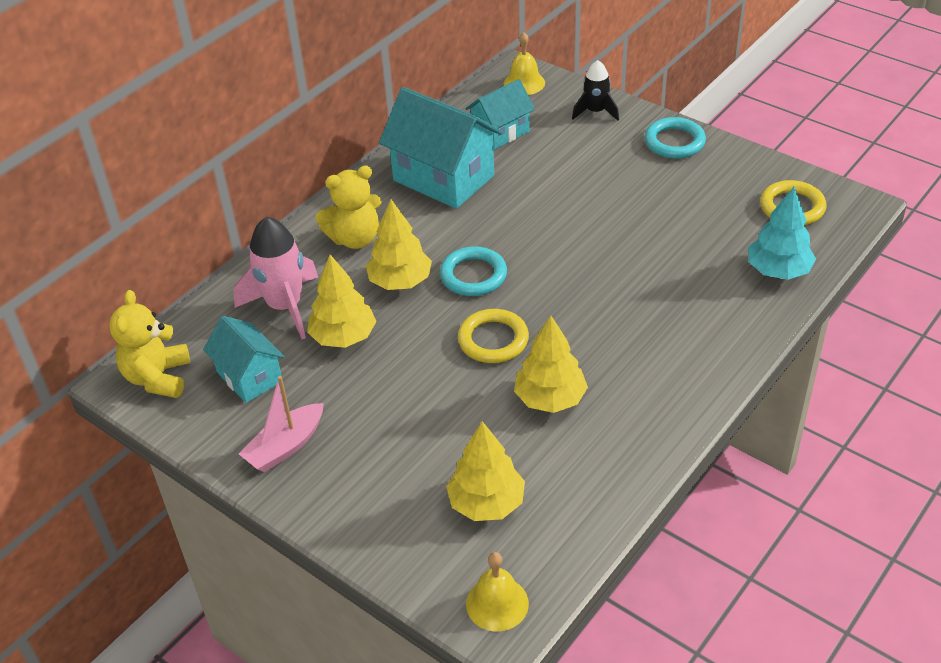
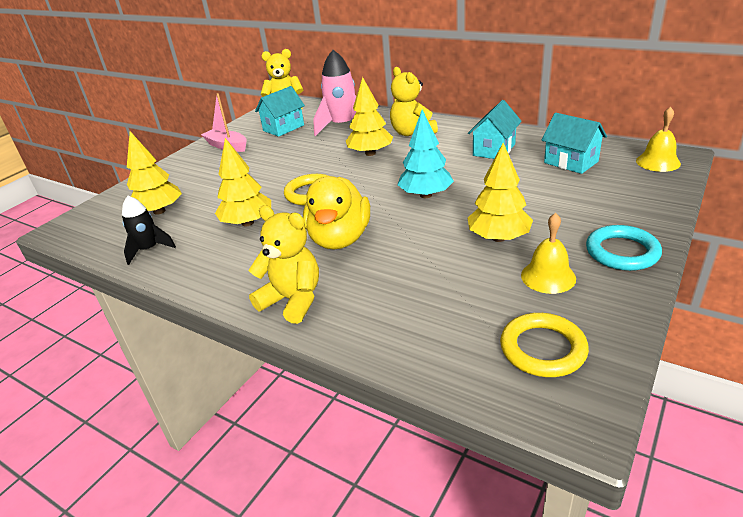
camera: 85 degrees right, 10 degrees down
yellow tree [307,254,377,348] -> yellow tree moved to [467,143,533,242]
turquoise house [379,87,502,209] -> turquoise house [468,100,522,159], size x0.59
turquoise ring [440,246,507,296] -> none
yellow bell [466,552,529,631] -> yellow bell moved to [521,213,576,294]
black rocket [572,60,619,121] -> black rocket moved to [122,196,176,265]
turquoise tree [748,187,816,280] -> turquoise tree moved to [397,109,454,198]
none -> yellow teddy bear [248,205,319,324]
none -> yellow duck [303,176,370,250]

